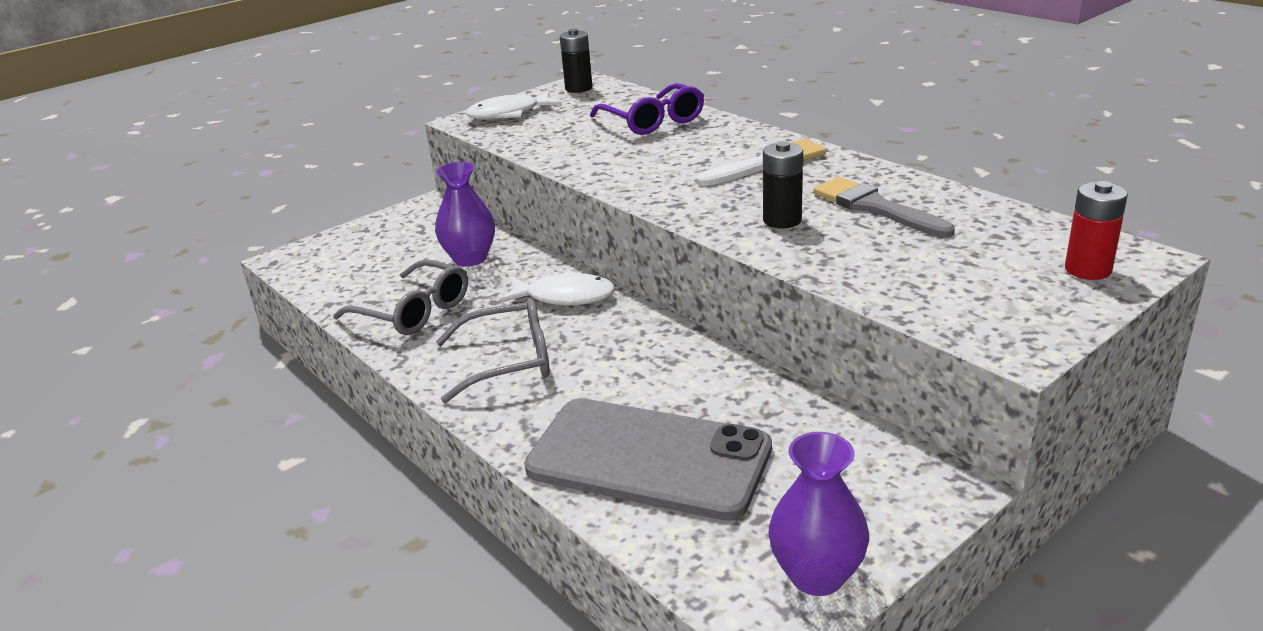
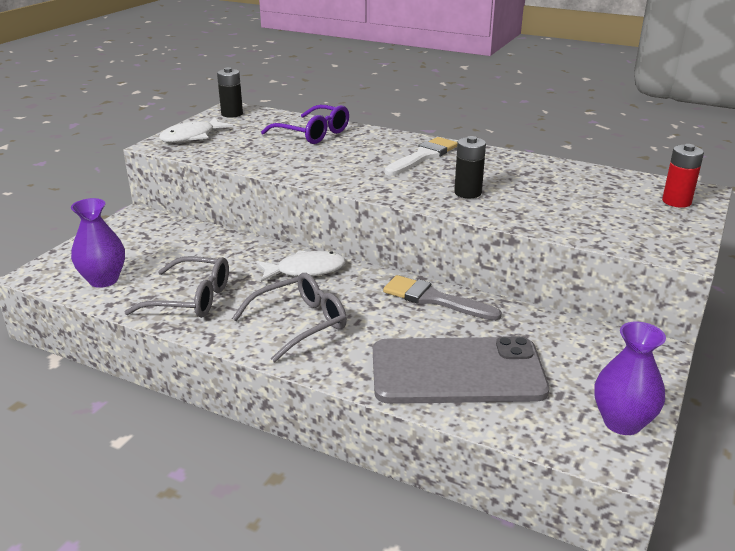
camera: 25 degrees left, 0 degrees up
purple vase [435,162,495,267] -> purple vase moved to [71,198,125,288]
grey brush [813,177,955,238] -> grey brush moved to [383,275,502,321]

